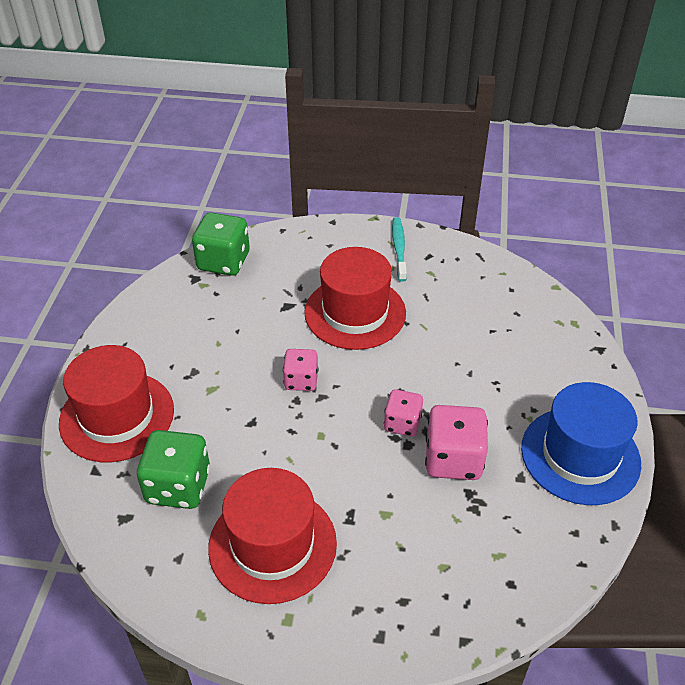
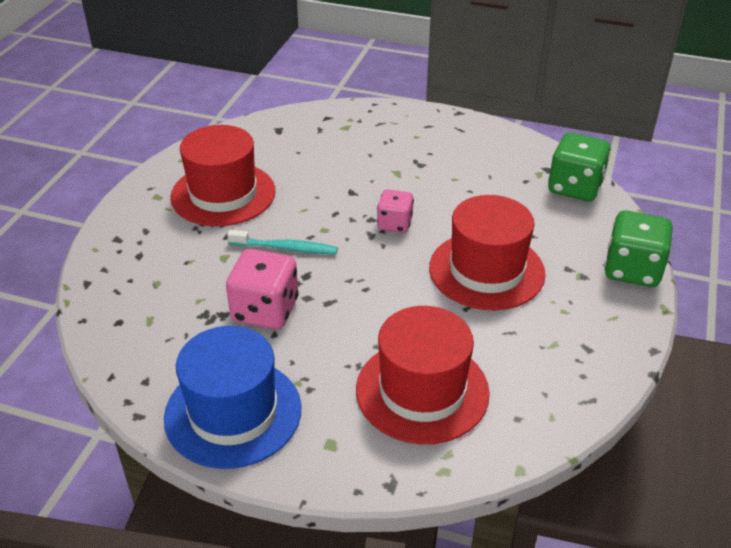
camera: 100 degrees right, 5 degrees down
red hat [59,345,174,462] -> red hat moved to [356,306,490,444]
green dice [137,430,210,509] -> green dice moved to [604,210,673,287]
pink dice [384,389,423,437] -> none
turquoise toothbrush [392,217,407,282] -> turquoise toothbrush moved to [227,230,338,254]

